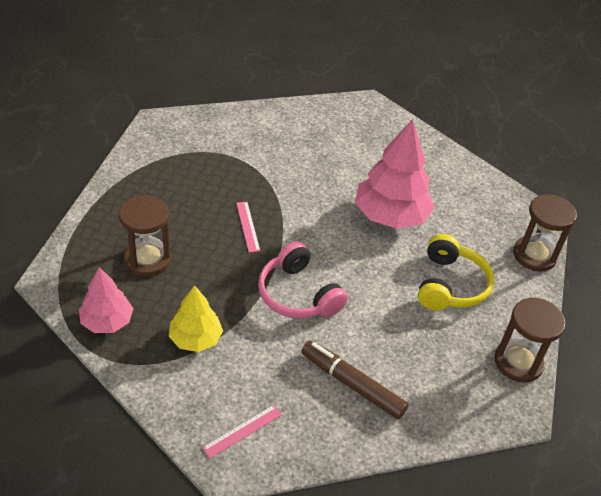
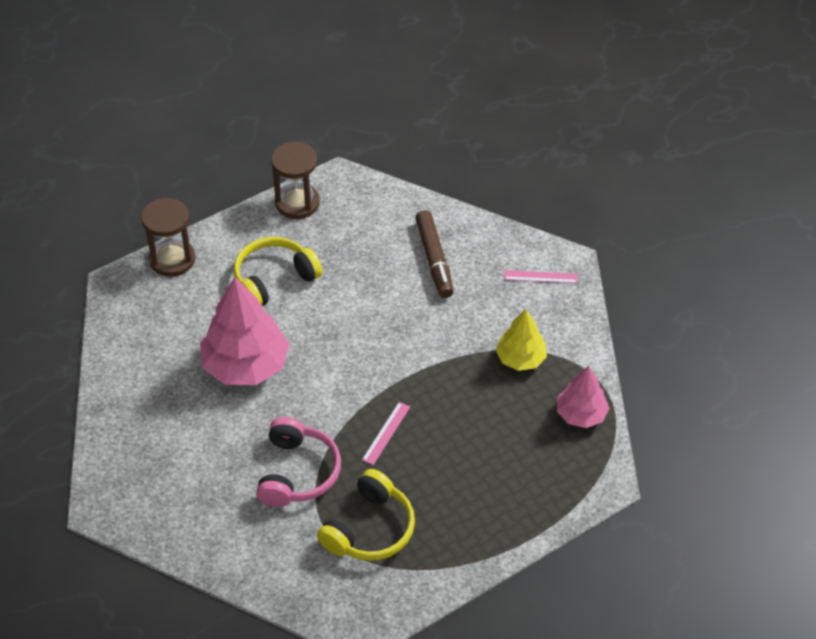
camera: 135 degrees left, 5 degrees up
brown hourglass [119,195,171,277] -> none
pink headphones [258,241,348,319] -> pink headphones moved to [256,417,341,507]
none -> yellow headphones [317,469,415,561]

